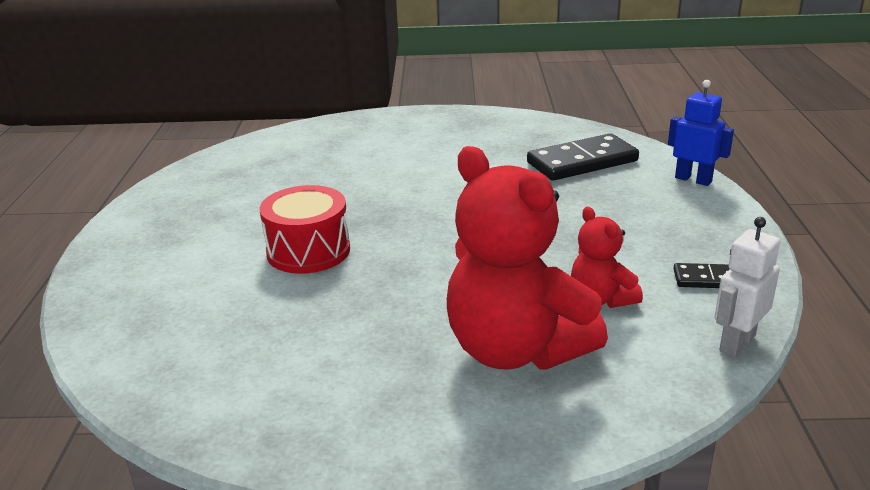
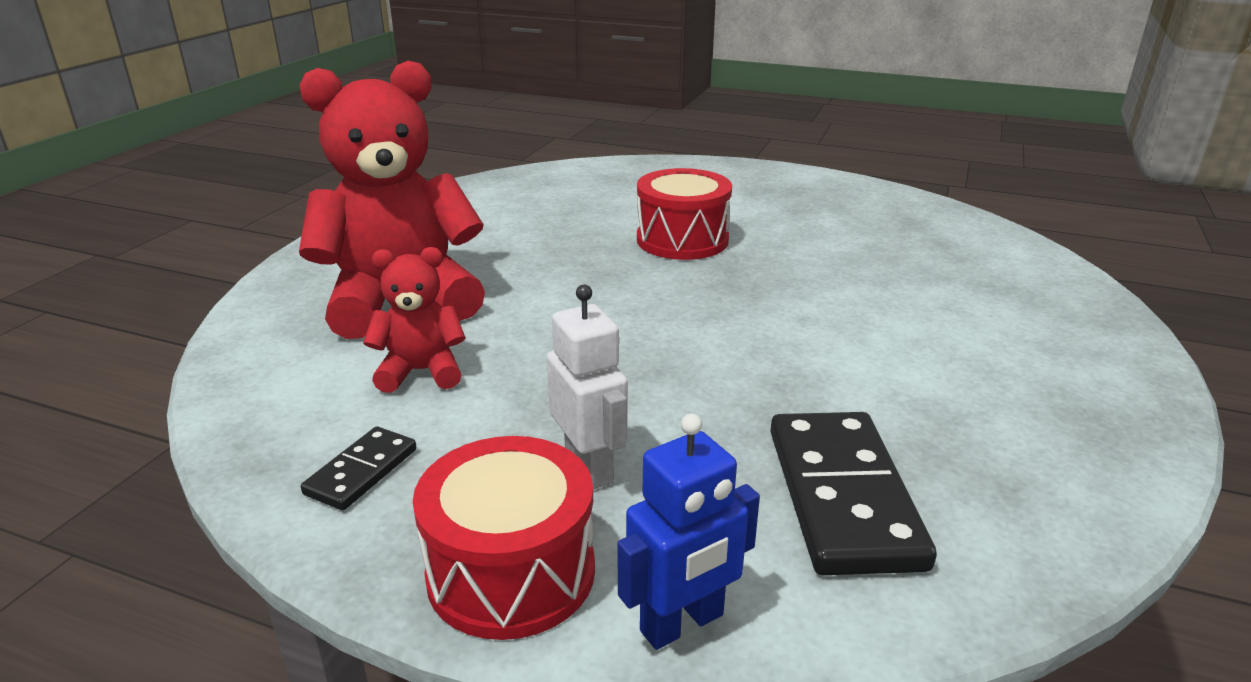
camera: 110 degrees right, 0 degrees up
white robot [715,217,780,357] -> white robot moved to [547,285,628,489]
none -> red drum [413,436,595,640]

